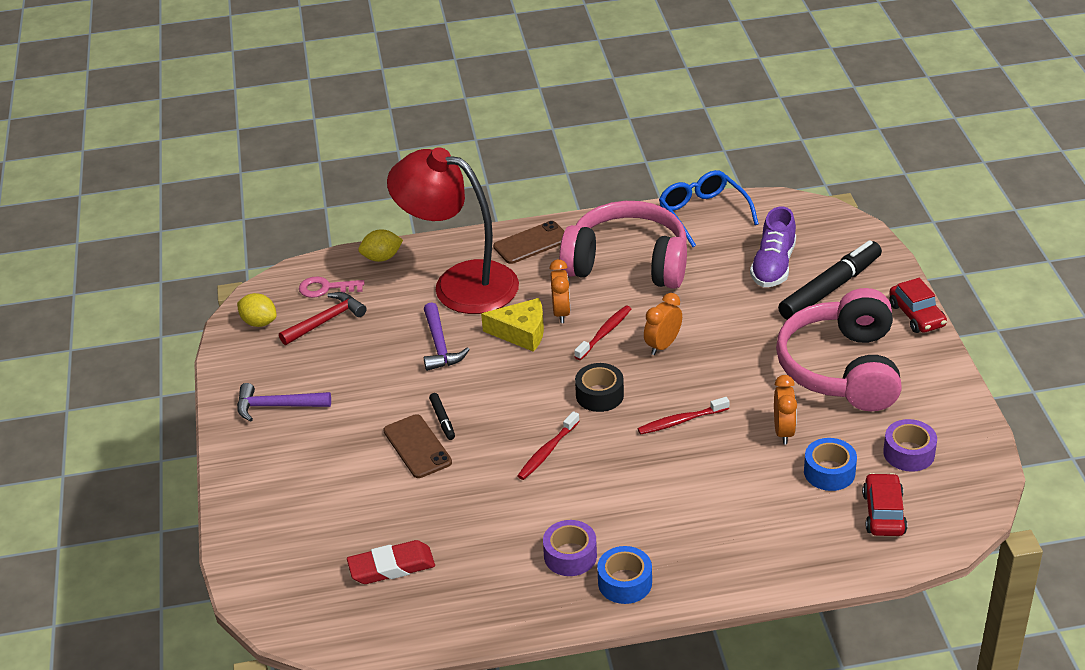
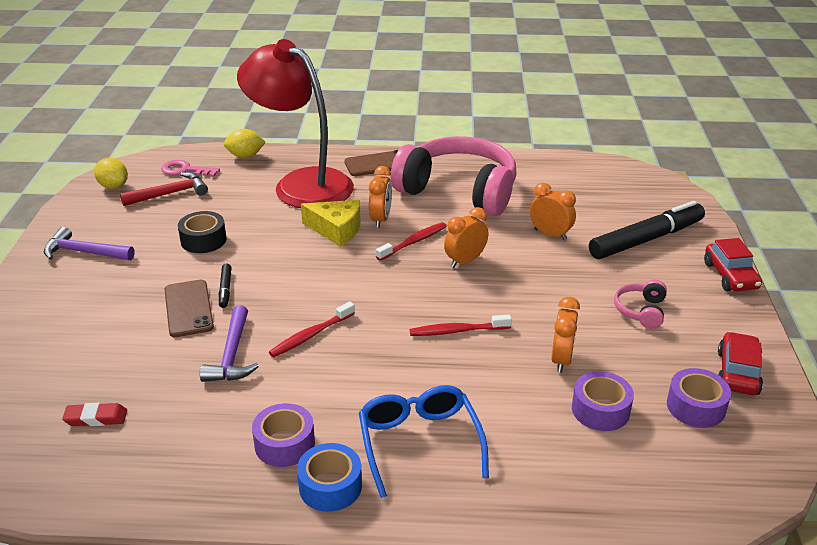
camera: 10 degrees right, 5 degrees down
red eraser [347,540,435,584] -> red eraser [62,403,127,426], size x0.64
purple hammer [424,302,470,371] -> purple hammer moved to [200,305,259,382]
black tape [575,363,624,412] -> black tape moved to [178,211,227,253]
blue glasses [659,170,759,247] -> blue glasses moved to [359,385,489,498]
purple shoe [750,206,796,287] -> none
pink headphones [776,288,902,411] -> pink headphones [614,280,667,329], size x0.40
blue tape [804,438,857,491] -> purple tape [572,371,634,431]
red car [862,473,907,536] -> red car moved to [718,332,763,395]
none -> orange clock [530,183,576,240]

